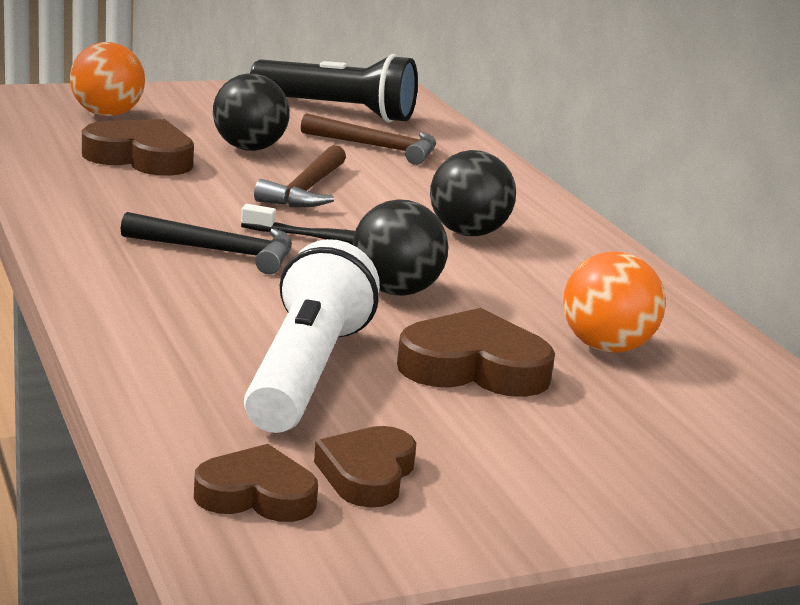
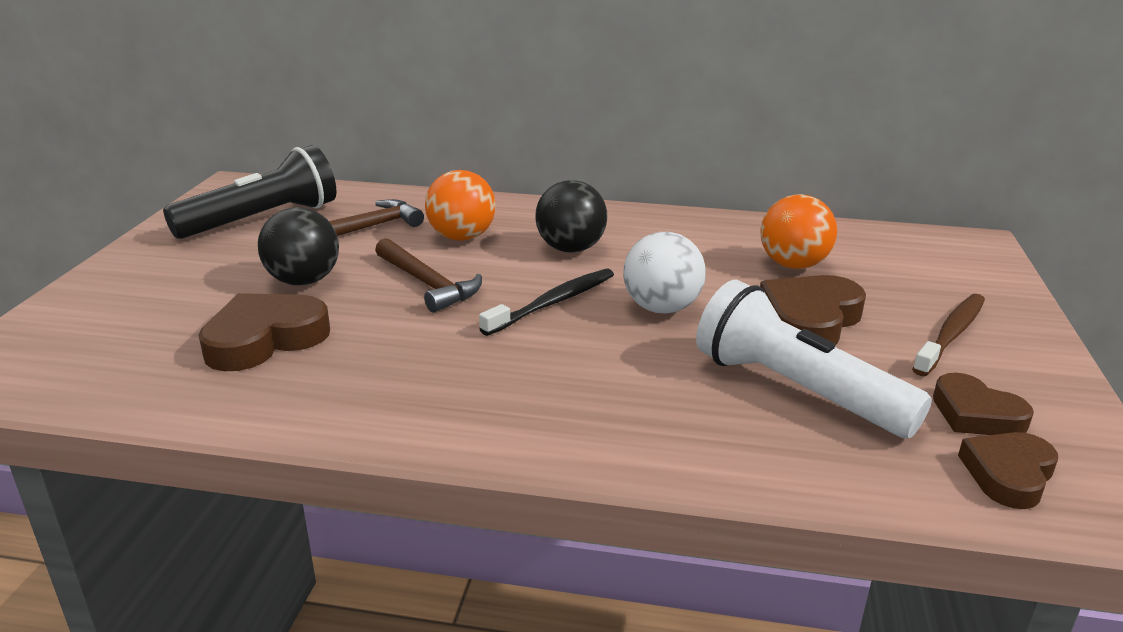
camera: 55 degrees left, 5 degrees up
orange ball [70,42,145,116] -> orange ball moved to [425,170,496,241]
black hammer [121,212,292,274] -> none
black ball [353,199,449,296] -> white ball [623,232,706,314]
none -> brown toothbrush [912,294,985,376]

